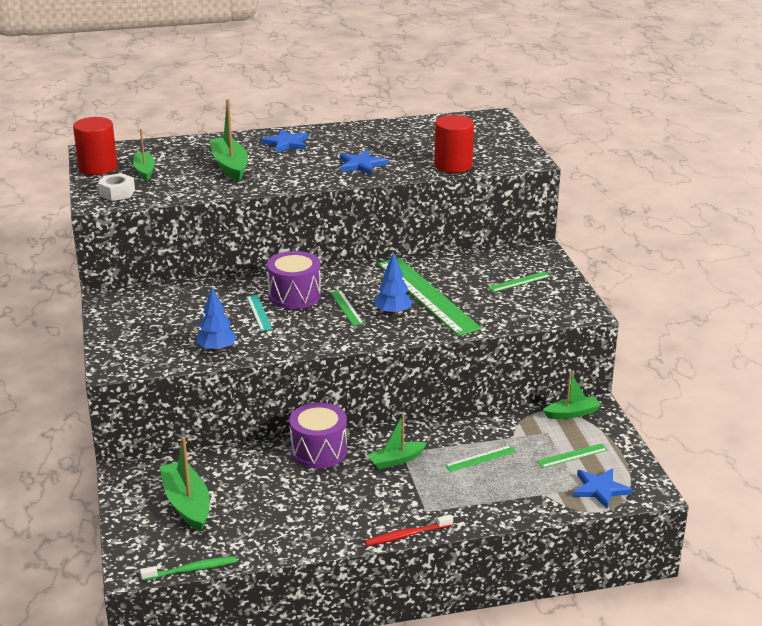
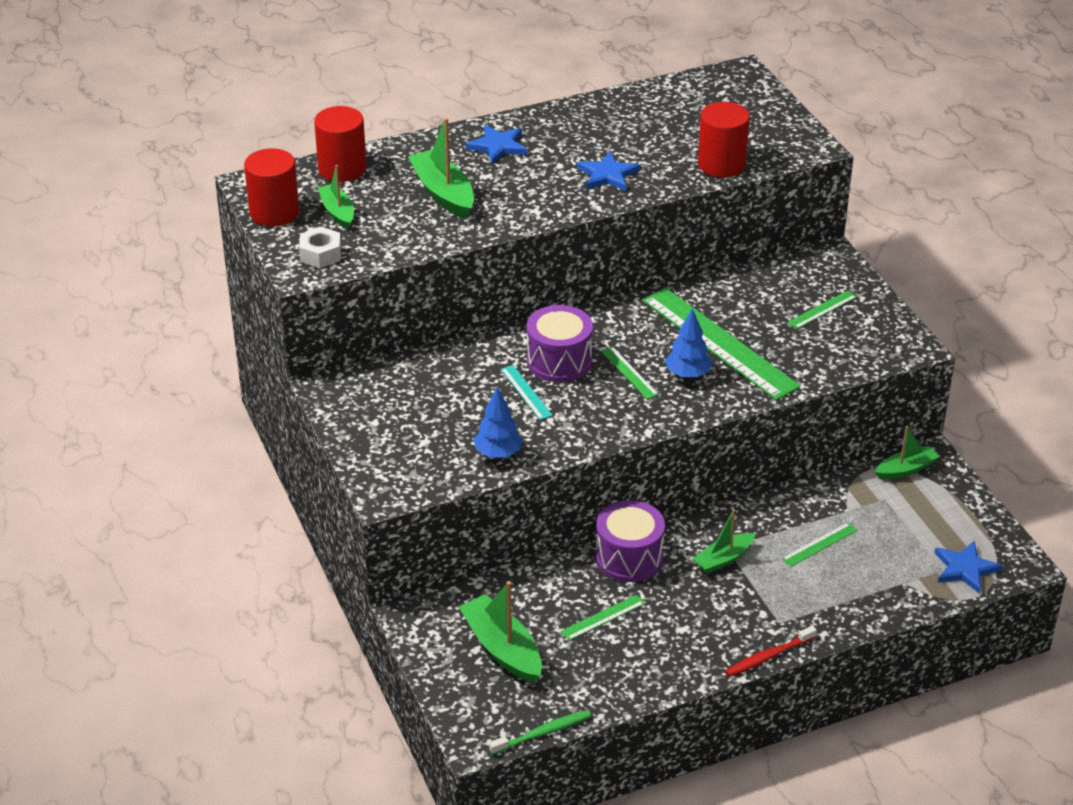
camera: 10 degrees left, 10 degrees up
green ruler [537,443,608,468] -> green ruler moved to [561,595,645,641]
none -> red cylinder [314,106,367,182]

